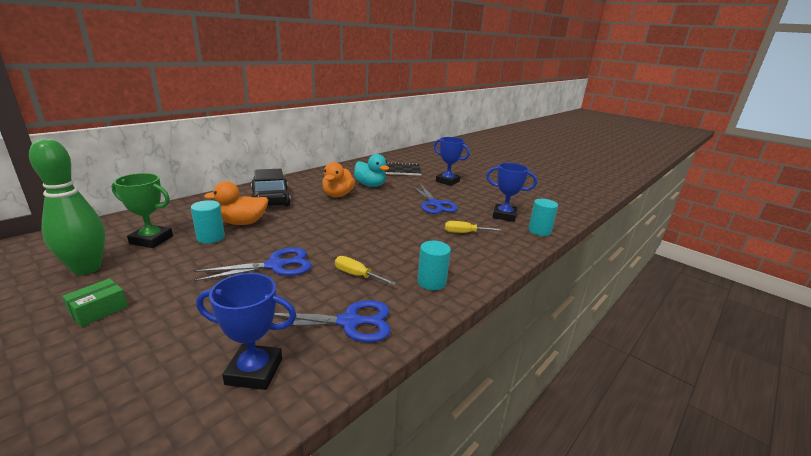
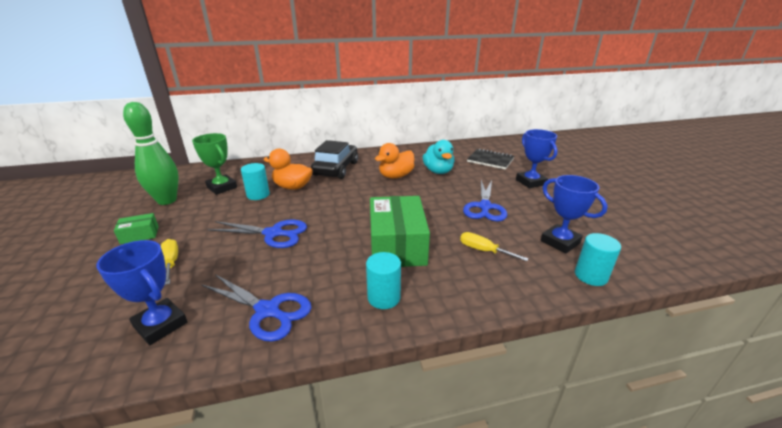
camera: 35 degrees right, 5 degrees up
yellow screwdriver [335,256,396,285] -> yellow screwdriver moved to [161,239,178,285]
none -> green box [370,196,430,267]

